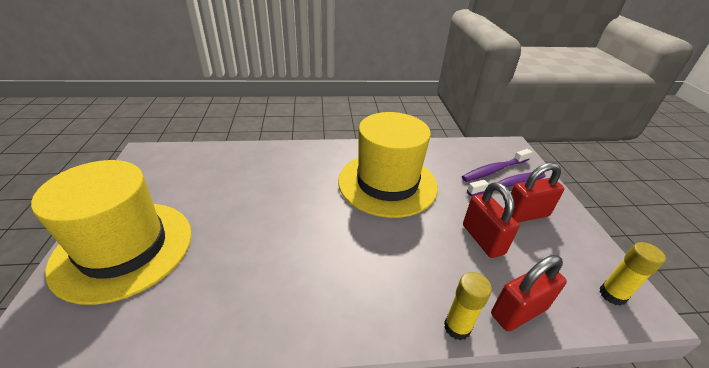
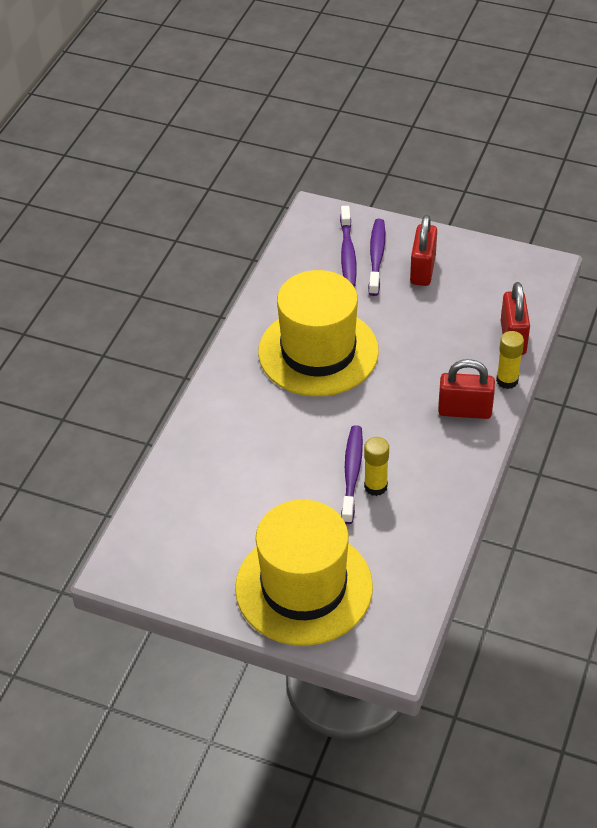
camera: 60 degrees left, 10 degrees up
red padlock [463,182,519,258] -> red padlock moved to [438,359,495,419]
yellow glue stick [599,242,666,306] -> yellow glue stick moved to [364,437,389,496]
none -> purple toothbrush [341,425,363,524]

